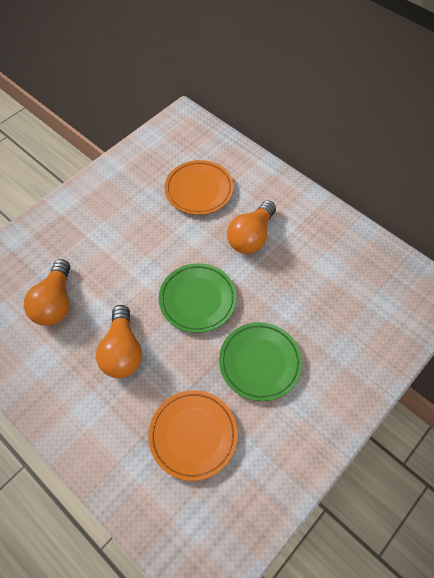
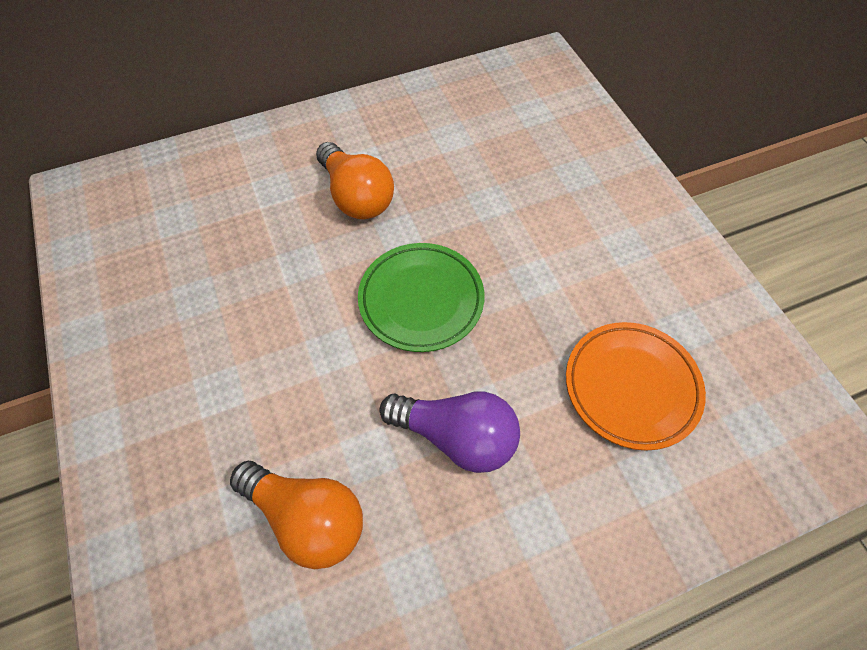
camera: 65 degrees left, 0 degrees up
orange light bulb [96,305,142,378] -> purple light bulb [379,391,520,473]
orange plate [165,160,233,215] -> none
green plate [219,322,302,401] -> none

